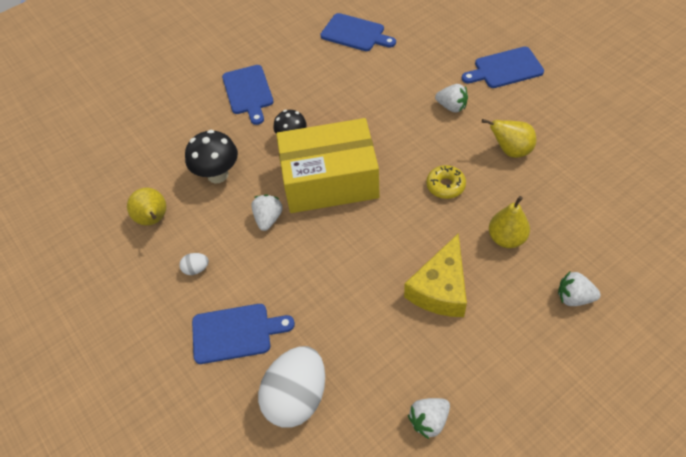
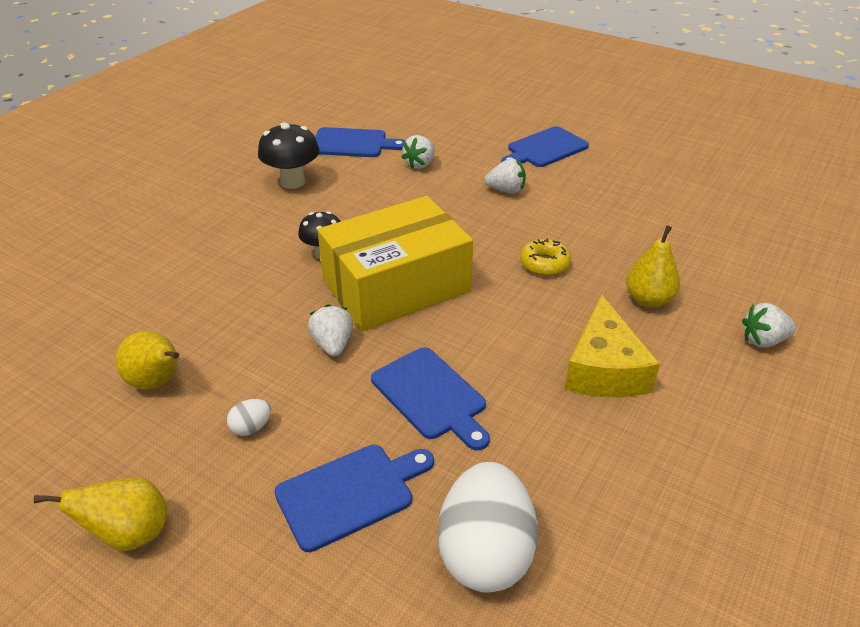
camera: 25 degrees left, 15 degrees down
black mushroom [185,130,238,184] -> black mushroom moved to [258,122,320,189]
blue cutting board [222,65,273,125] -> blue cutting board moved to [371,347,490,451]
white strawberry [408,398,450,439] -> white strawberry moved to [401,135,435,169]
yellow pear [482,119,536,158] -> yellow pear moved to [34,477,167,551]

